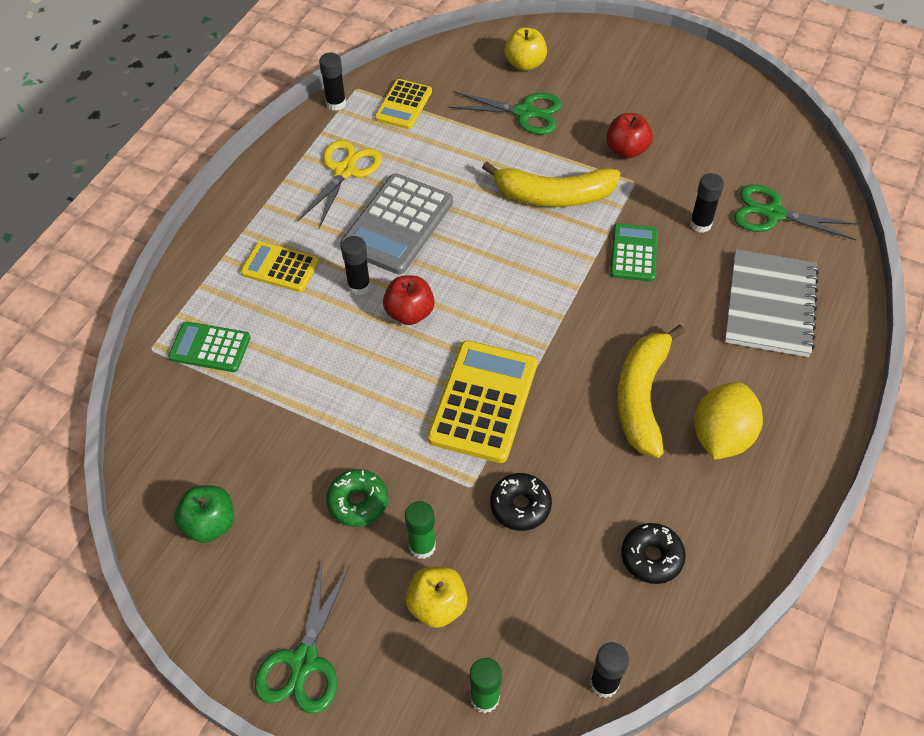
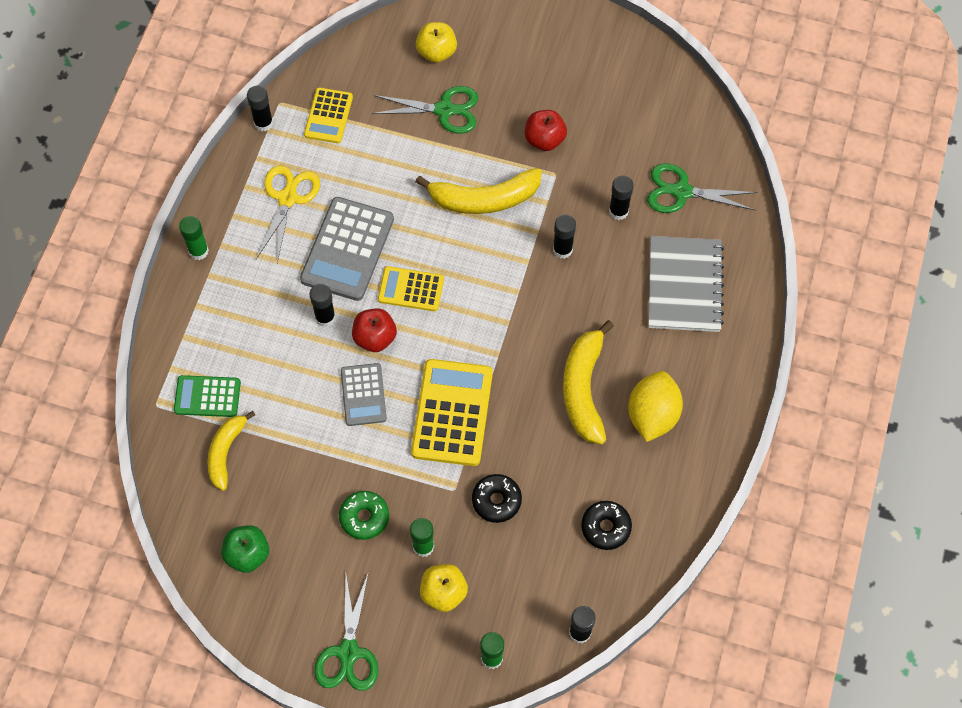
camera: 10 degrees left, 10 degrees up
yellow calculator [241,241,319,292] -> yellow calculator moved to [378,266,444,311]
green calculator [610,223,658,282] -> black glue stick [553,215,576,259]
none -> green glue stick [179,216,209,260]
none -> yellow banana [207,411,255,491]
none -> grey calculator [341,363,387,426]

